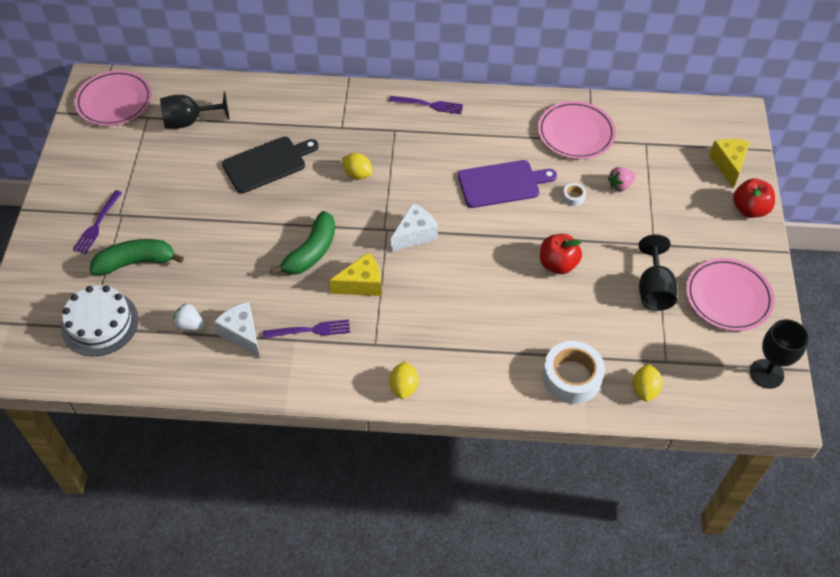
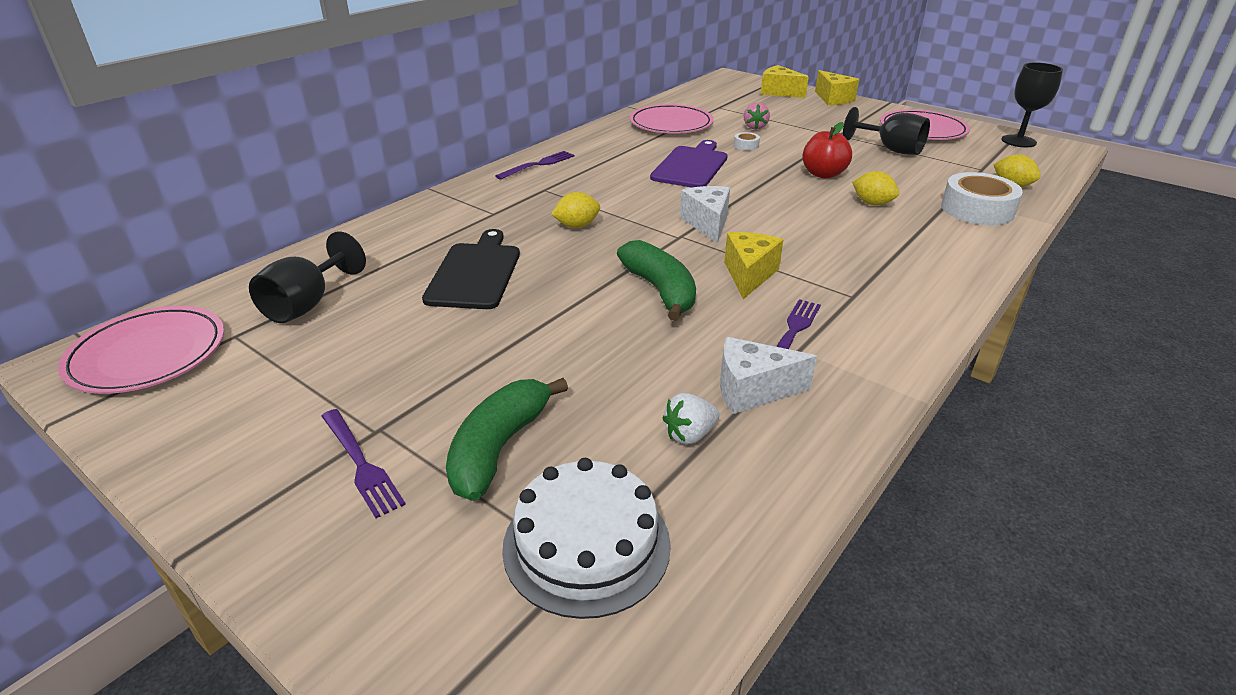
camera: 55 degrees left, 20 degrees down
yellow lemon [389,361,418,399] -> yellow lemon moved to [852,171,899,206]
red apple [733,179,775,218] -> yellow cheese [815,70,859,106]

